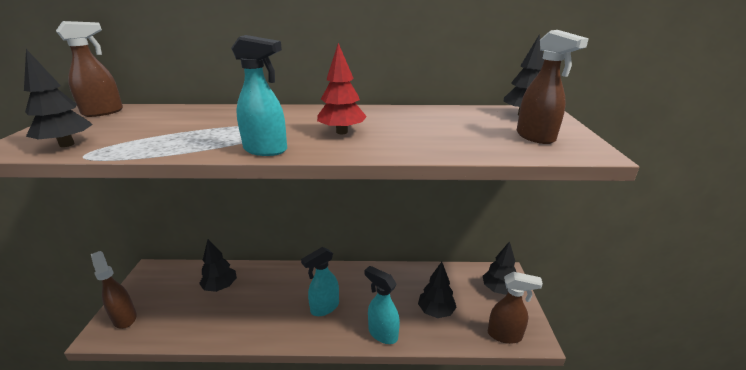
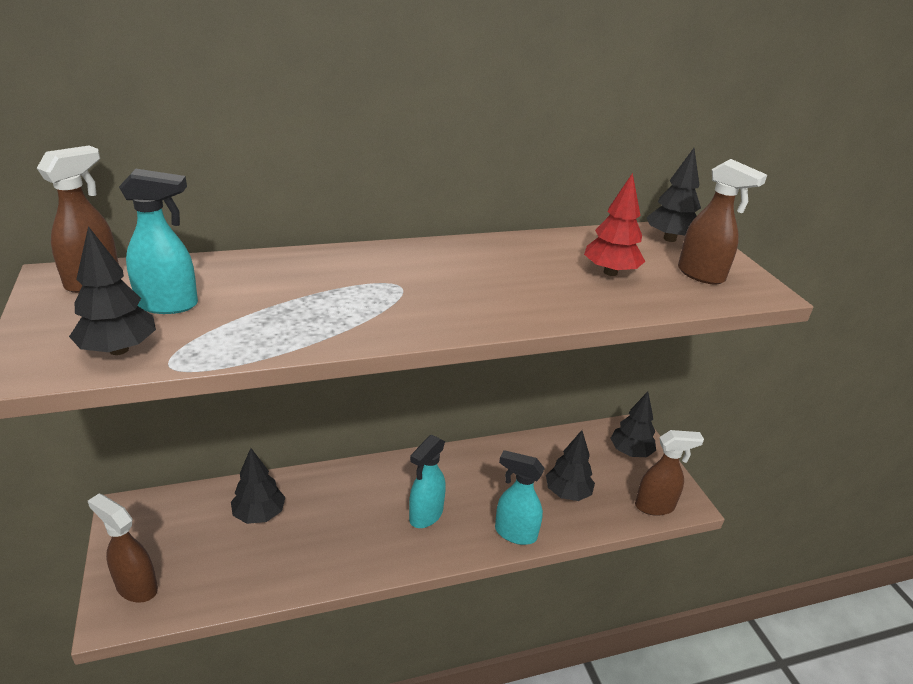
camera: 20 degrees left, 5 degrees up
turquoise spray bottle [231,35,287,156] -> turquoise spray bottle moved to [119,169,198,314]
red tree [317,43,367,134] -> red tree moved to [584,173,646,276]

